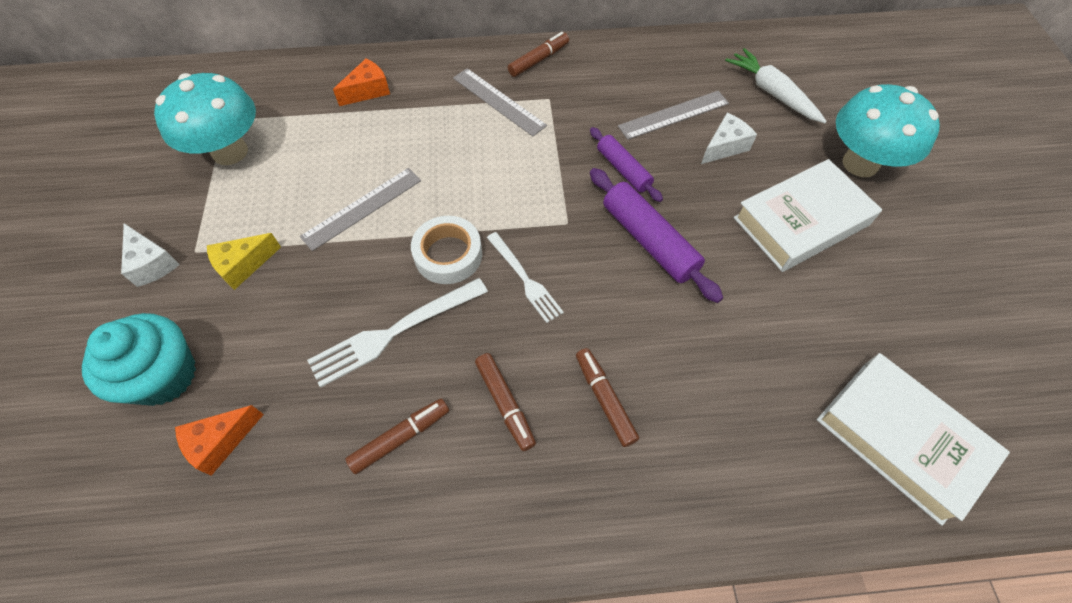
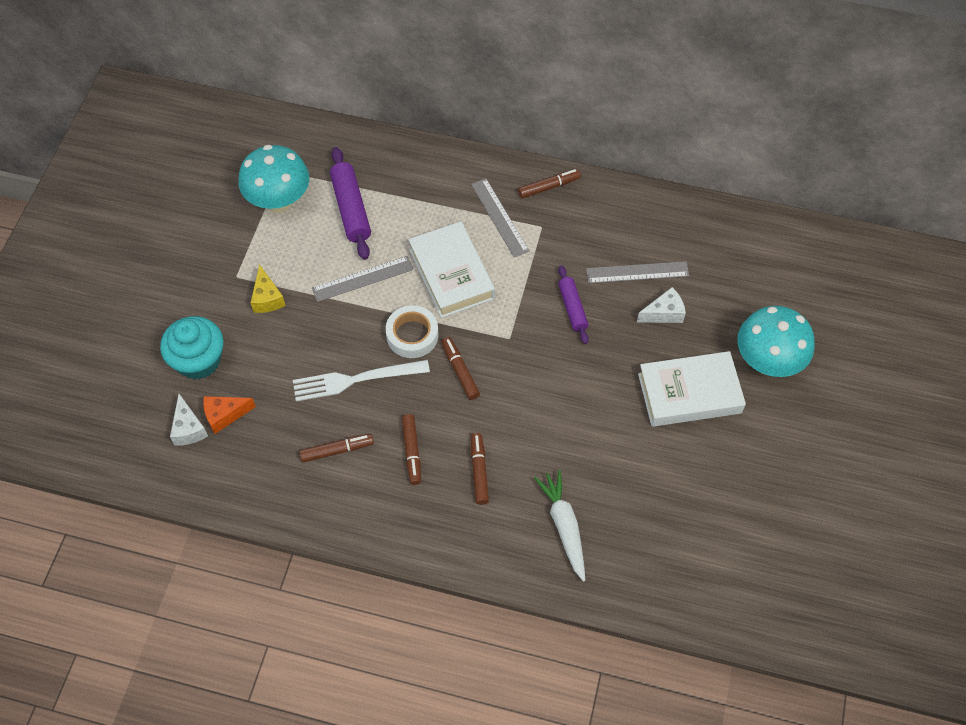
camera: 20 degrees right, 0 degrees up
white cheese [121,223,180,287] -> white cheese moved to [170,394,208,446]
yellow cheese [207,233,281,290] -> yellow cheese turned 90 degrees counterclockwise [251,264,286,313]
orange cheese [333,58,390,106] -> none
white fork [487,232,564,323] -> brown marker [442,337,480,400]
purple rolling pin [590,168,723,303] -> purple rolling pin moved to [330,147,371,260]
white carrot [725,48,827,123] -> white carrot moved to [534,470,585,582]
white book [817,353,1010,526] -> white book moved to [408,221,495,318]

